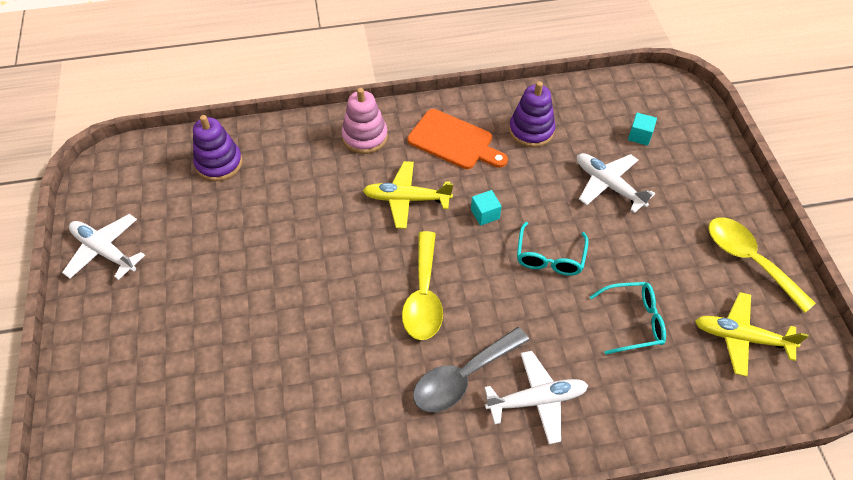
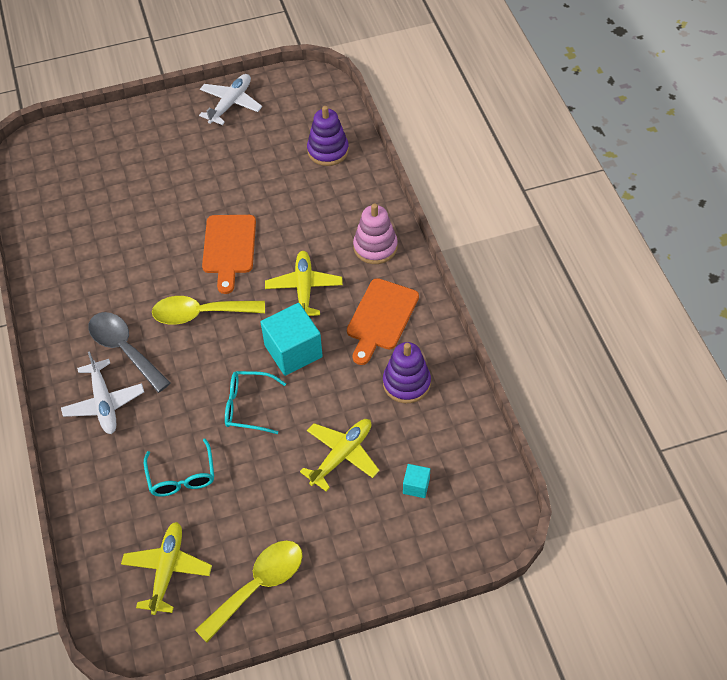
camera: 85 degrees right, 0 degrees up
turquoise cube [471,190,502,226] -> turquoise cube [261,303,323,376], size x2.06
white plane [577,153,655,213] -> yellow plane [300,419,380,491]
none -> orange cutting board [202,215,256,294]

